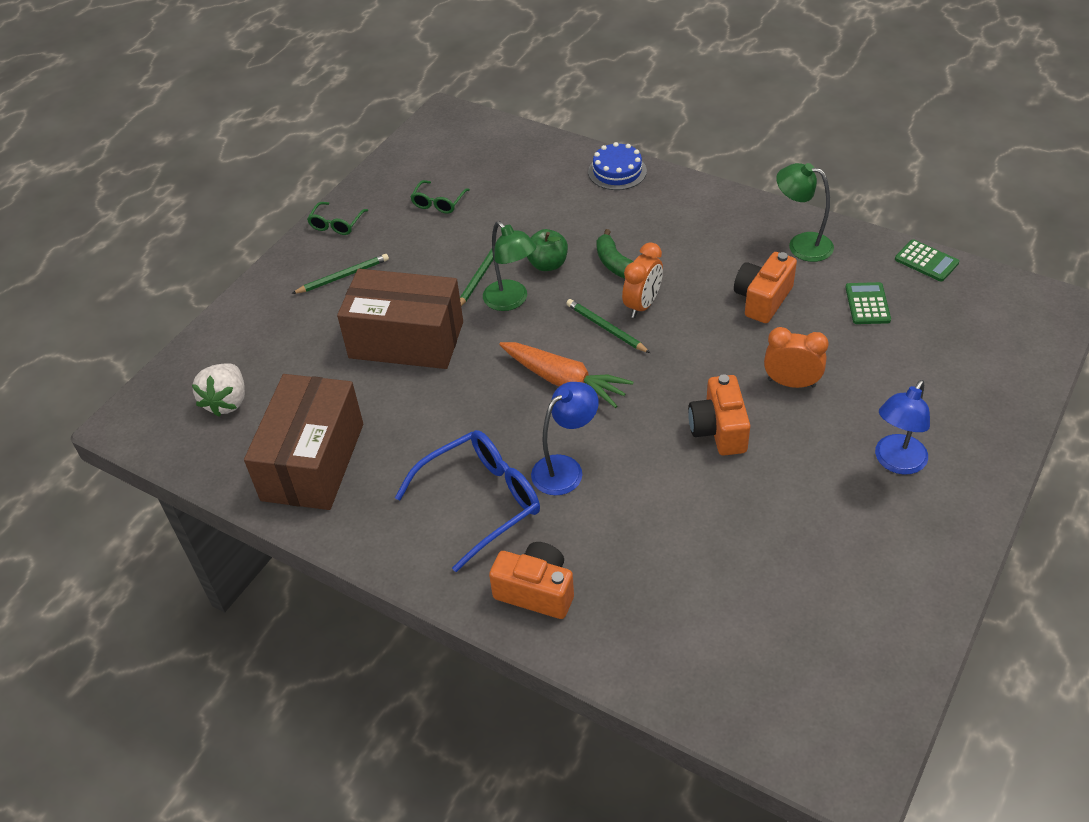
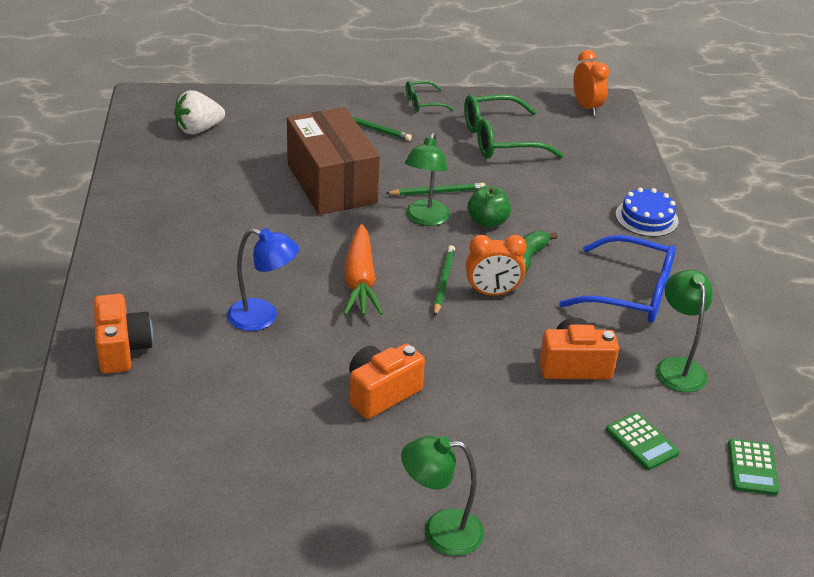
camera: 50 degrees right, 10 degrees down
brown box [244,374,363,510] -> none
blue glasses [395,430,540,572] -> blue glasses moved to [559,235,676,323]
green glasses [410,180,470,214] -> green glasses [464,94,563,159], size x1.96
orange clock [764,327,829,388] -> orange clock moved to [573,50,609,115]
green calculator [845,282,891,324] -> green calculator turned 90 degrees clockwise [606,412,680,470]
blue lamp [875,380,930,475] -> green lamp [401,436,484,556]

